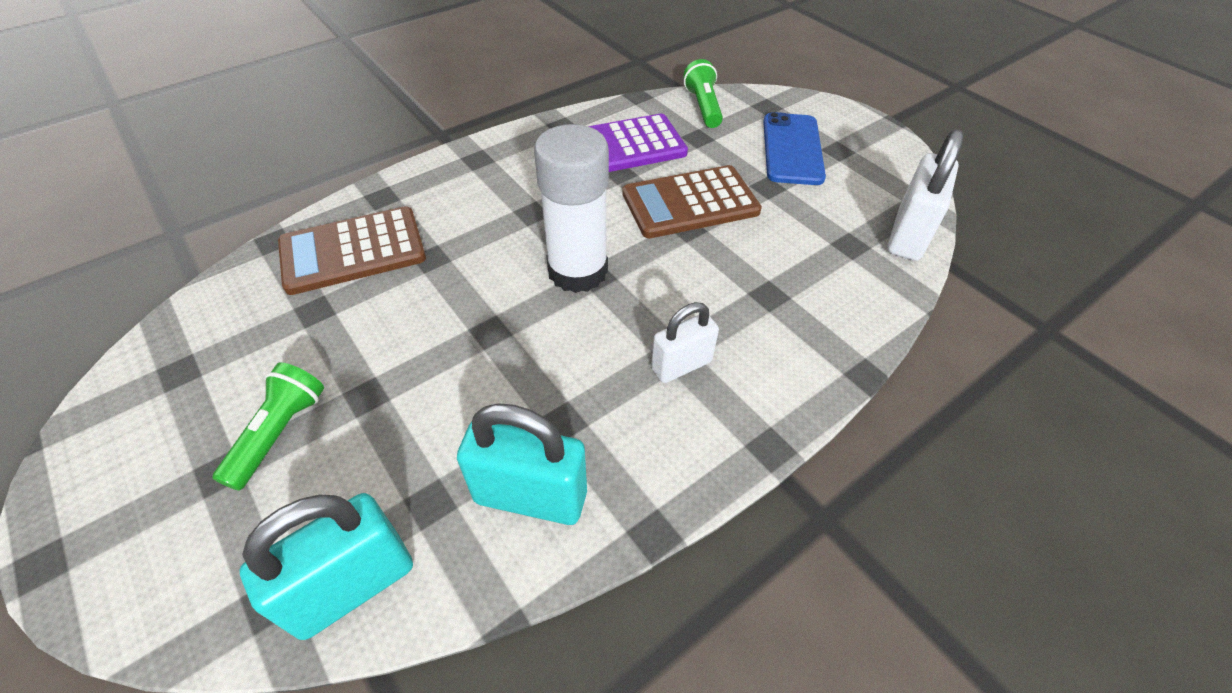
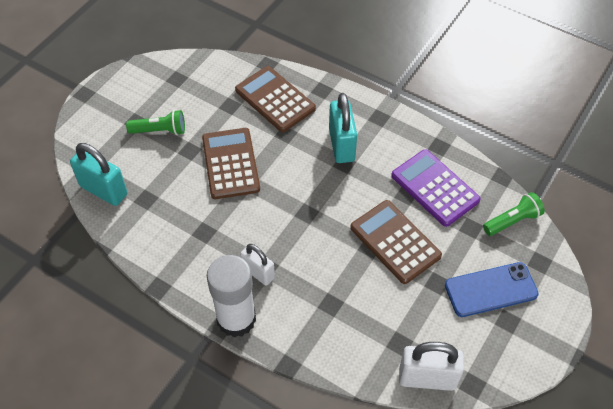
camera: 70 degrees right, 5 degrees up
turquoise padlock [457,403,587,525] -> turquoise padlock moved to [329,93,357,163]
white glue stick [534,124,609,293] -> white glue stick moved to [207,255,256,337]
none -> brown calculator [202,128,260,199]

